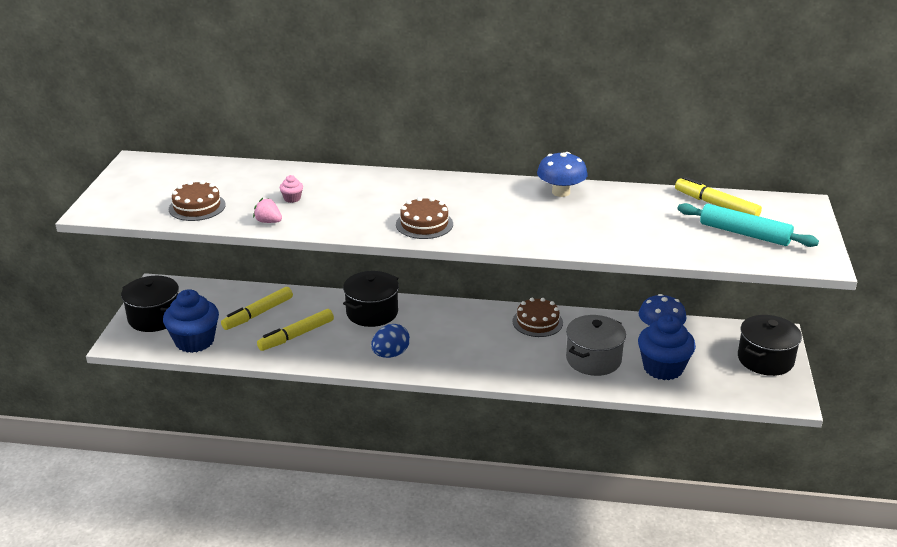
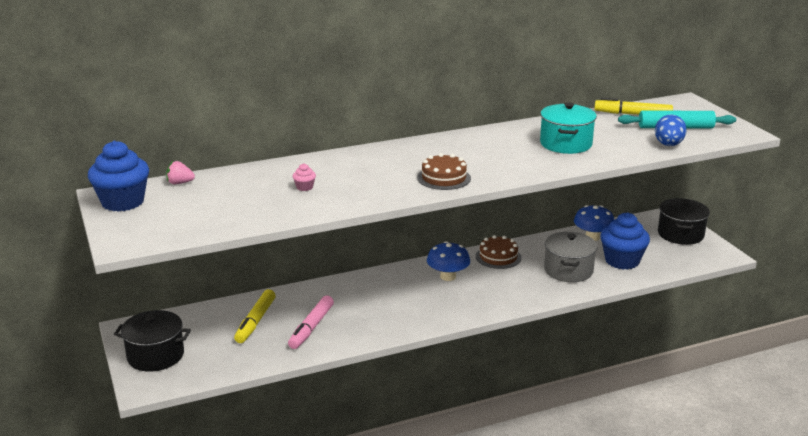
camera: 30 degrees left, 5 degrees down
blue cupcake [163,289,219,353] -> blue cupcake moved to [88,140,149,212]
brown cake [169,180,226,221] -> none
pink strawberry [253,198,282,223] -> pink strawberry moved to [166,161,195,184]
yellow marker [257,309,334,351] -> pink marker [288,296,334,349]
black pot [343,271,399,327] -> none
blue egg [371,324,410,358] -> blue egg moved to [655,115,687,146]
blue mushroom [537,152,588,197] -> blue mushroom moved to [427,241,470,281]
none -> turquoise pot [540,102,597,154]

